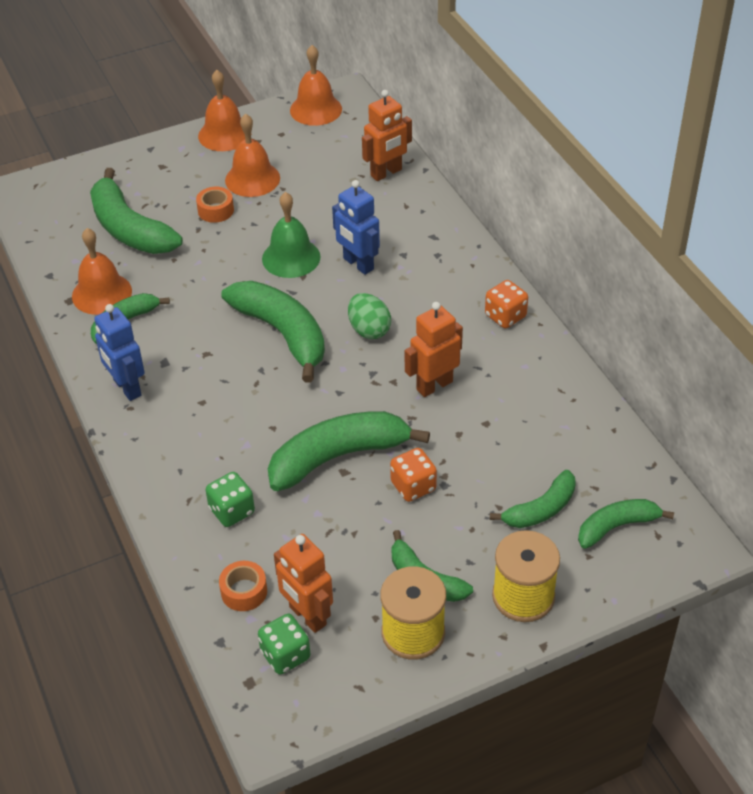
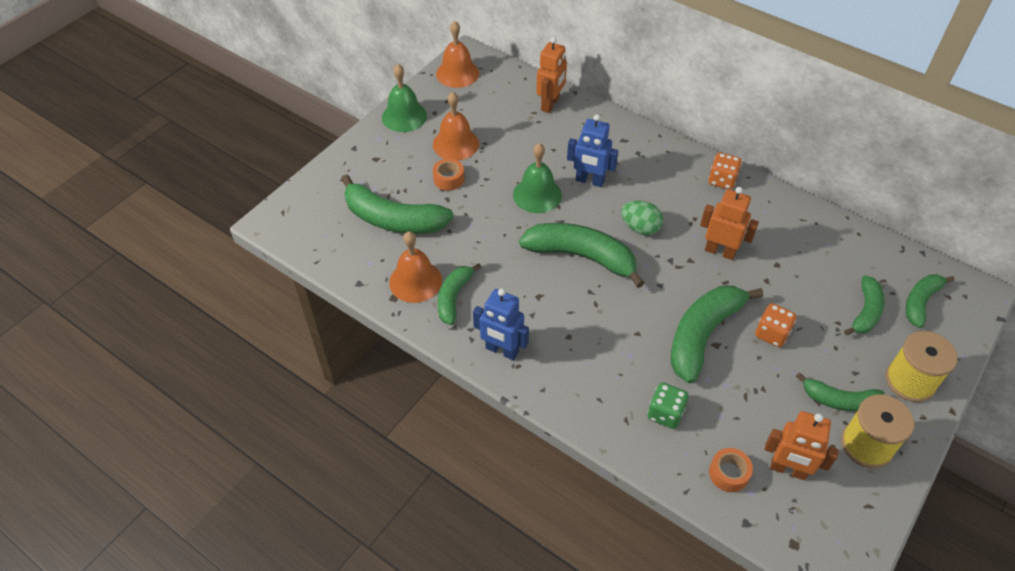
camera: 30 degrees left, 5 degrees up
orange bell [198,70,245,151] -> green bell [382,64,427,132]
green dice [258,614,310,674] -> none
orange robot [405,302,463,397] -> orange robot turned 90 degrees clockwise [700,187,759,260]

